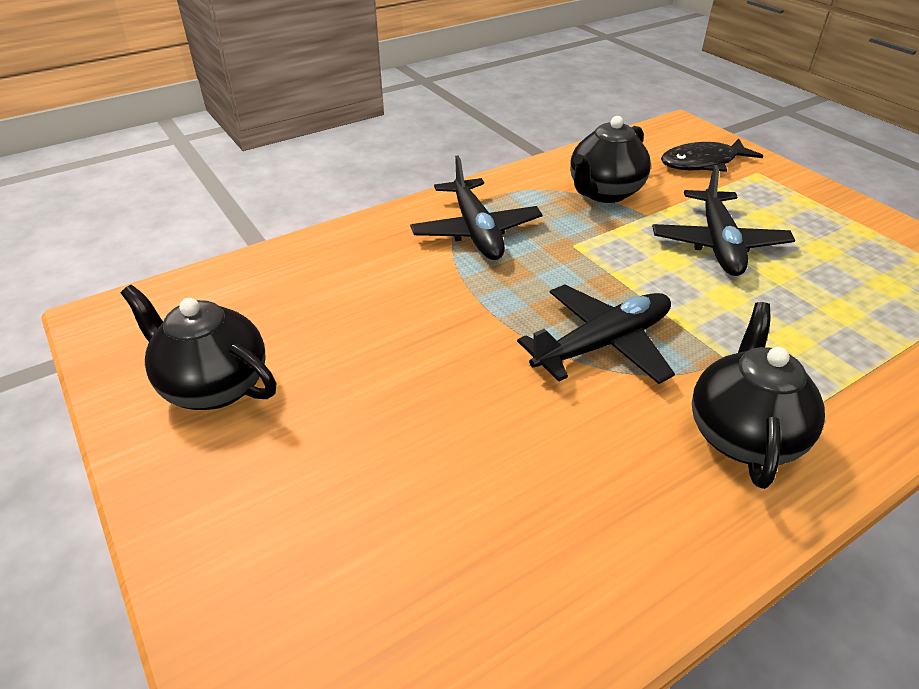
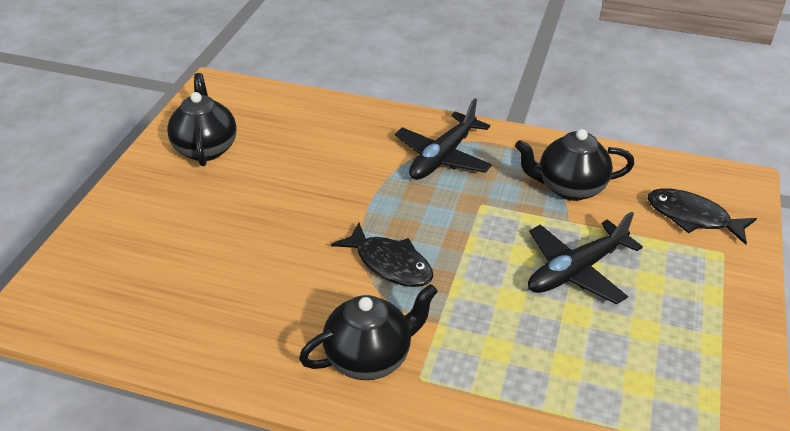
camera: 50 degrees right, 0 degrees up
black plane [517,284,675,384] -> black fish [331,223,434,287]

